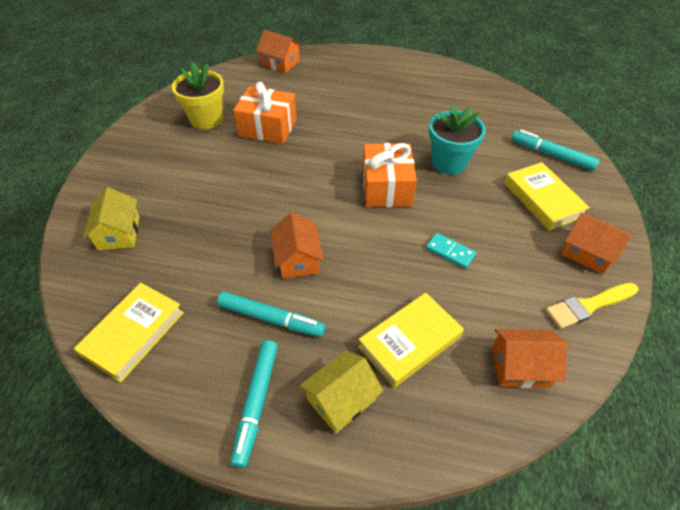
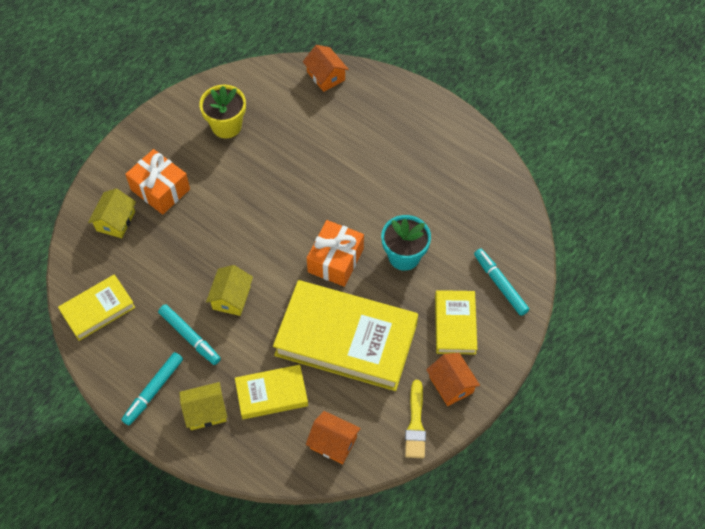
camera: 25 degrees right, 10 degrees up
orange gift [233,82,297,144] -> orange gift moved to [125,149,190,215]
orange house [270,212,324,279] -> yellow house [206,265,253,316]
turquoise domino [426,233,476,269] -> yellow book [273,280,418,391]
yellow brush [545,283,638,329] -> yellow brush turned 90 degrees counterclockwise [405,380,426,458]

